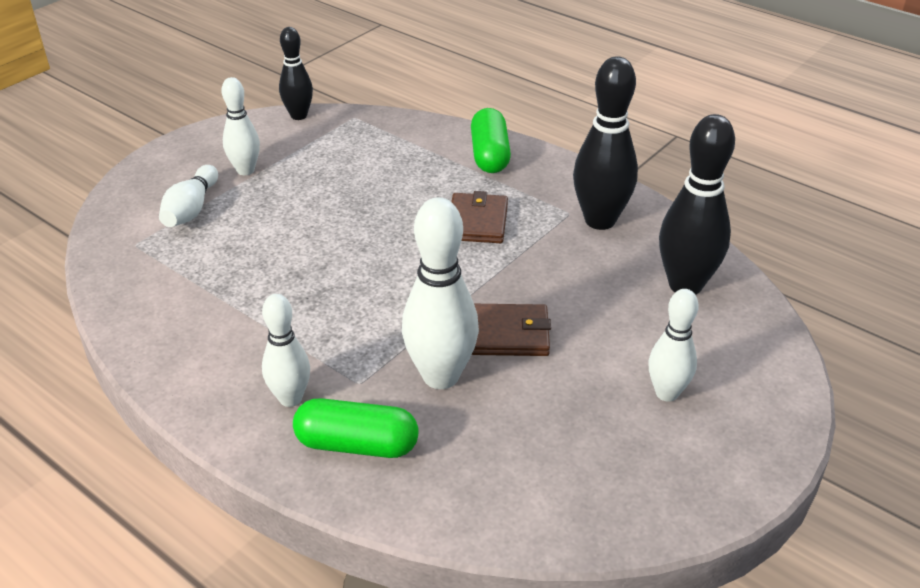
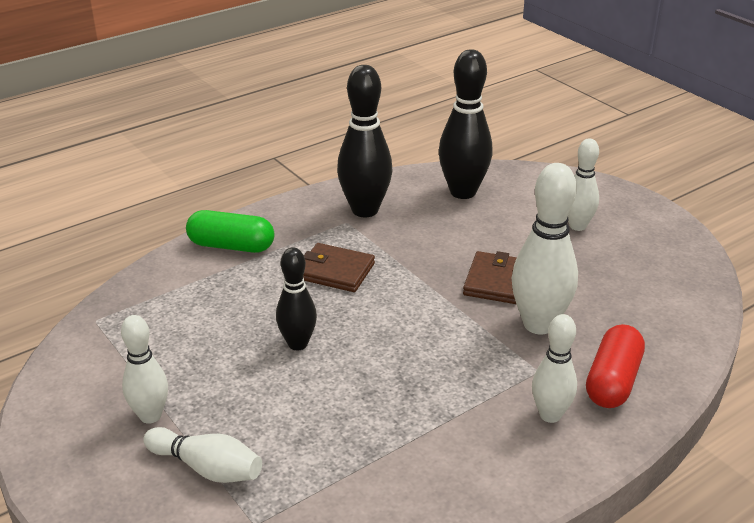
camera: 75 degrees left, 5 degrees down
black bowling pin [279,27,313,120] -> black bowling pin moved to [276,247,317,350]
green capsule [293,398,419,458] -> red capsule [586,324,645,408]

